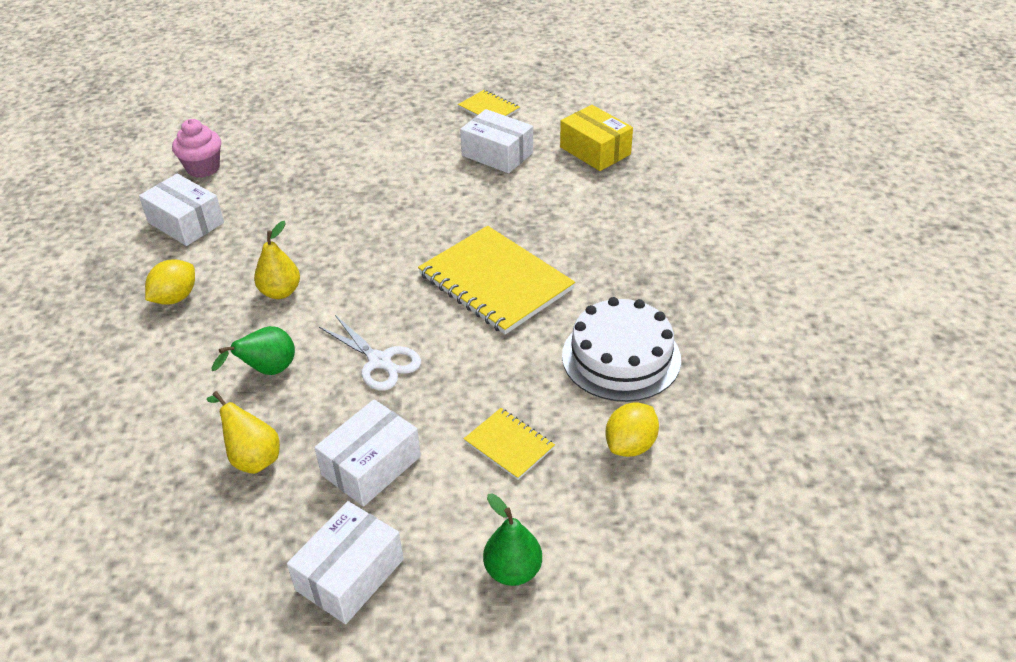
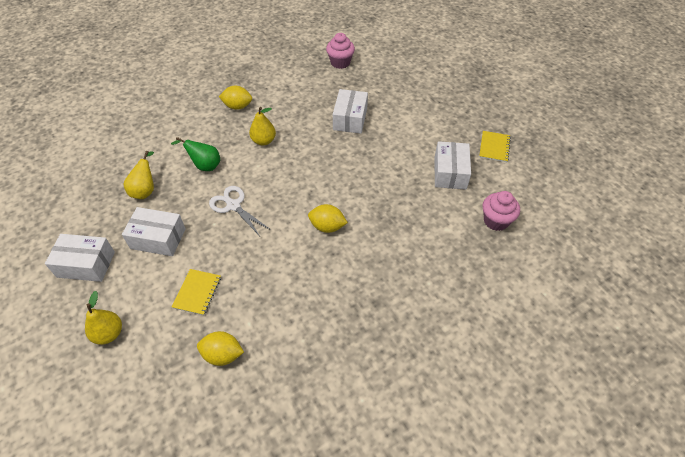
camera: 60 degrees right, 10 degrees up
white box [139,174,224,246] -> white box moved to [333,89,368,134]
white scissors [319,315,421,391] -> white scissors turned 120 degrees clockwise [209,186,271,236]
yellow notebook [418,226,575,334] -> yellow lemon [308,204,348,233]
green pear [483,494,542,586] -> yellow pear [85,291,122,345]
yellow box [560,105,633,171] -> pink cupcake [482,191,520,231]
white cake [562,297,681,402] -> none

